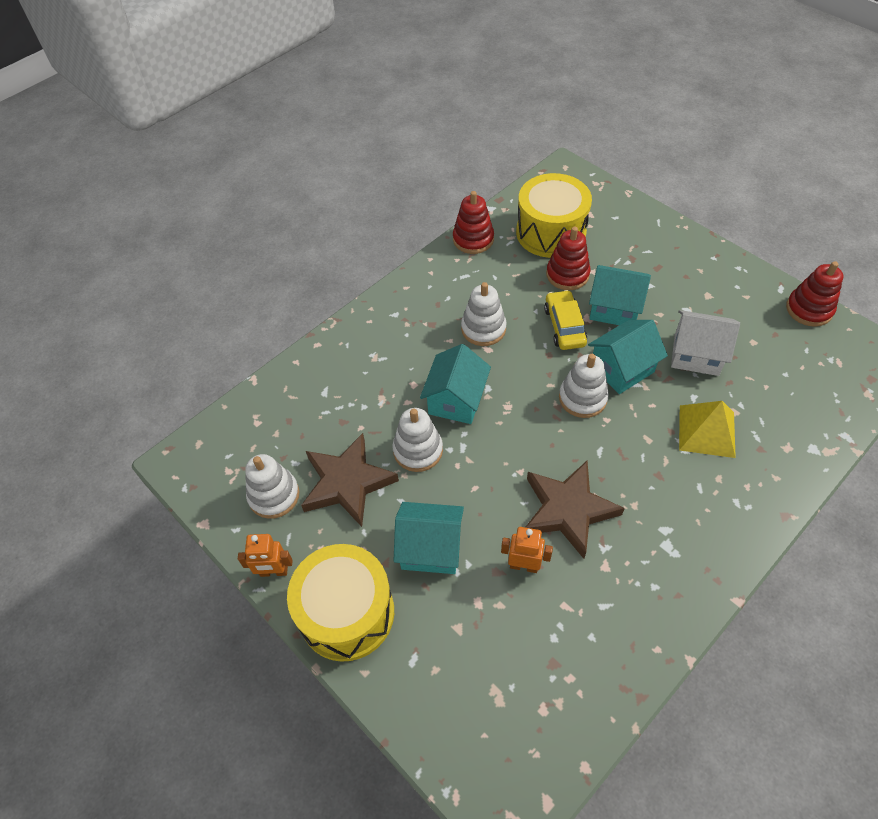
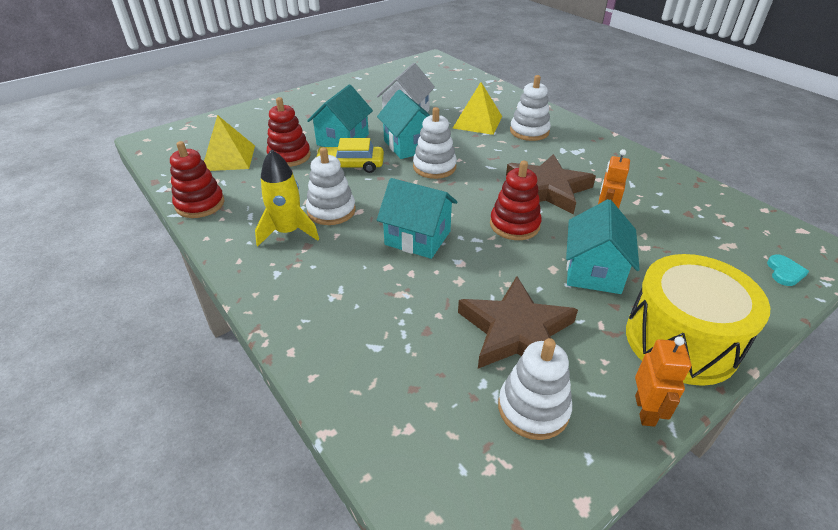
camera: 85 degrees left, 15 degrees down
white stacking toy [392,408,443,472] -> white stacking toy moved to [510,75,551,141]
yellow drum [516,173,592,258] -> yellow pyramid [204,115,255,171]
red stacking toy [786,261,843,327] -> red stacking toy moved to [490,161,542,240]
none -> yellow rocket [255,149,319,246]
none -> turquoise heart [767,255,809,286]

